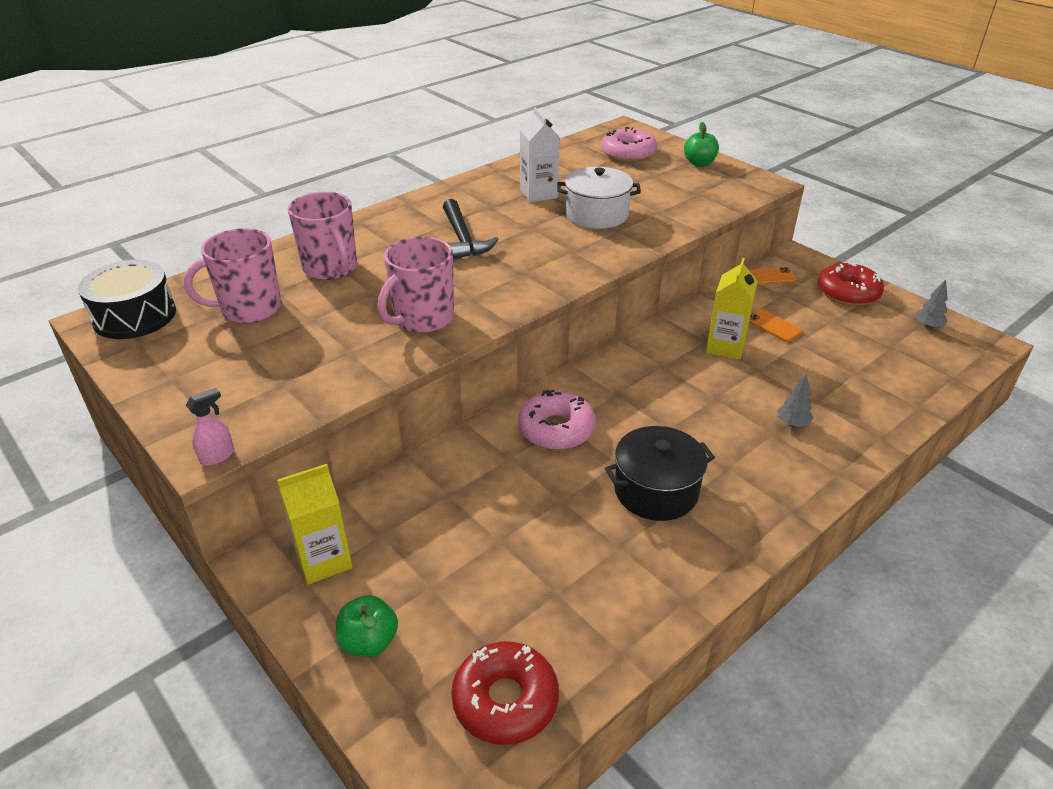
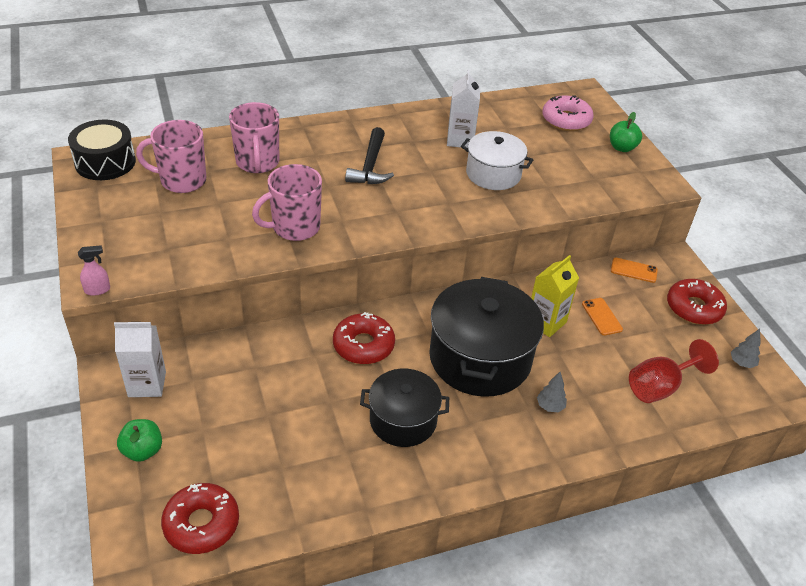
camera: 20 degrees right, 5 degrees up
yellow carton [277,464,353,584] -> white carton [114,322,166,397]
pink donut [518,390,596,450] -> red donut [333,312,395,364]
none -> black pot [429,277,544,397]
none -> red goblet [629,339,719,403]

